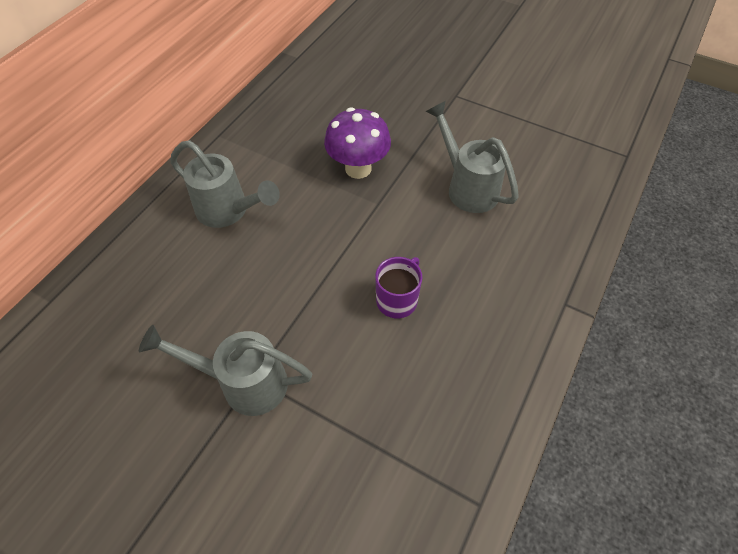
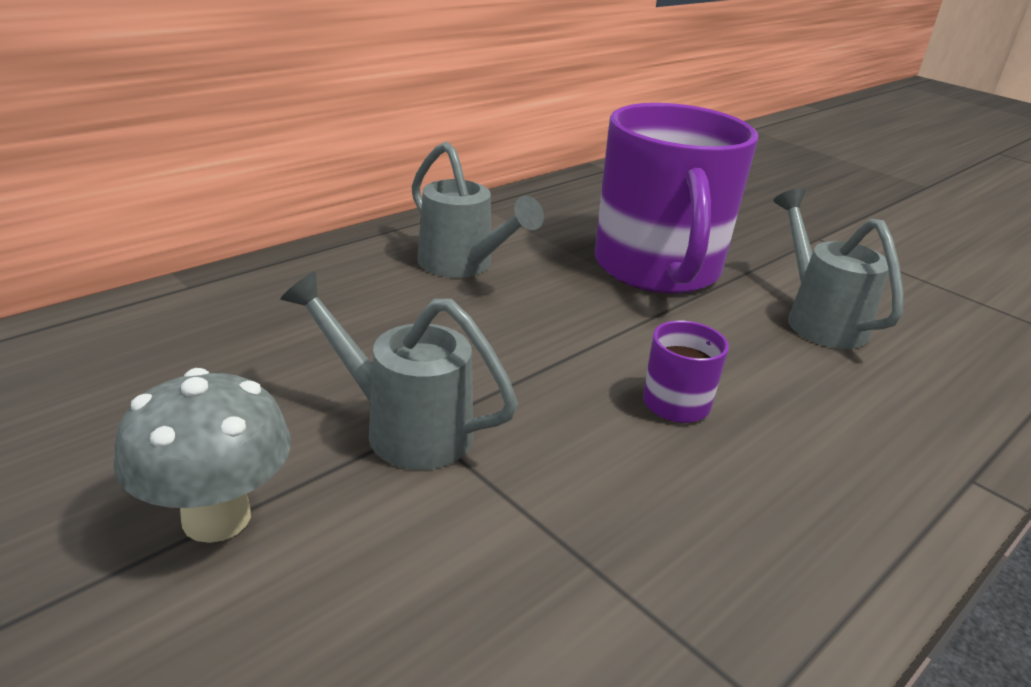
camera: 15 degrees right, 25 degrees down
purple mushroom [324,107,391,179] -> purple mug [595,103,758,294]
none -> grey mushroom [114,368,291,543]

